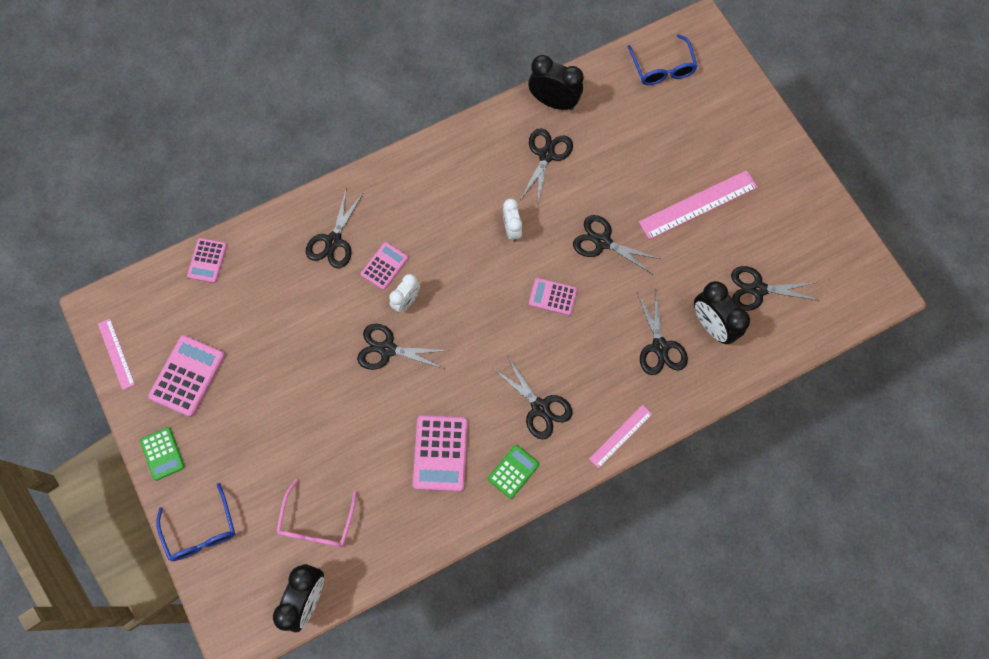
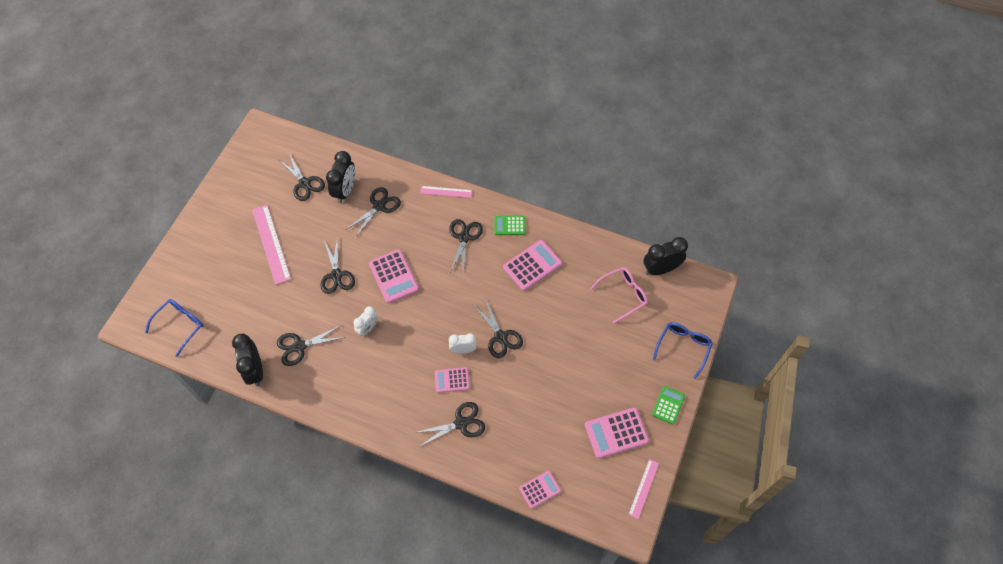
camera: 130 degrees left, 10 degrees down
pink calculator [529,278,577,316] -> pink calculator [369,249,419,303], size x1.61
pink ruler [639,170,758,240] -> pink ruler turned 45 degrees clockwise [252,205,291,285]

